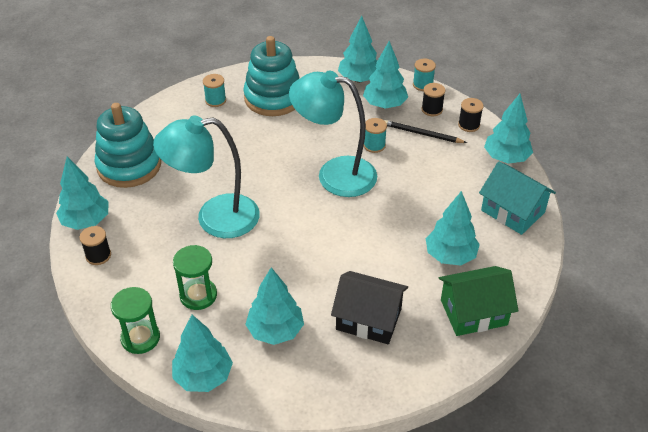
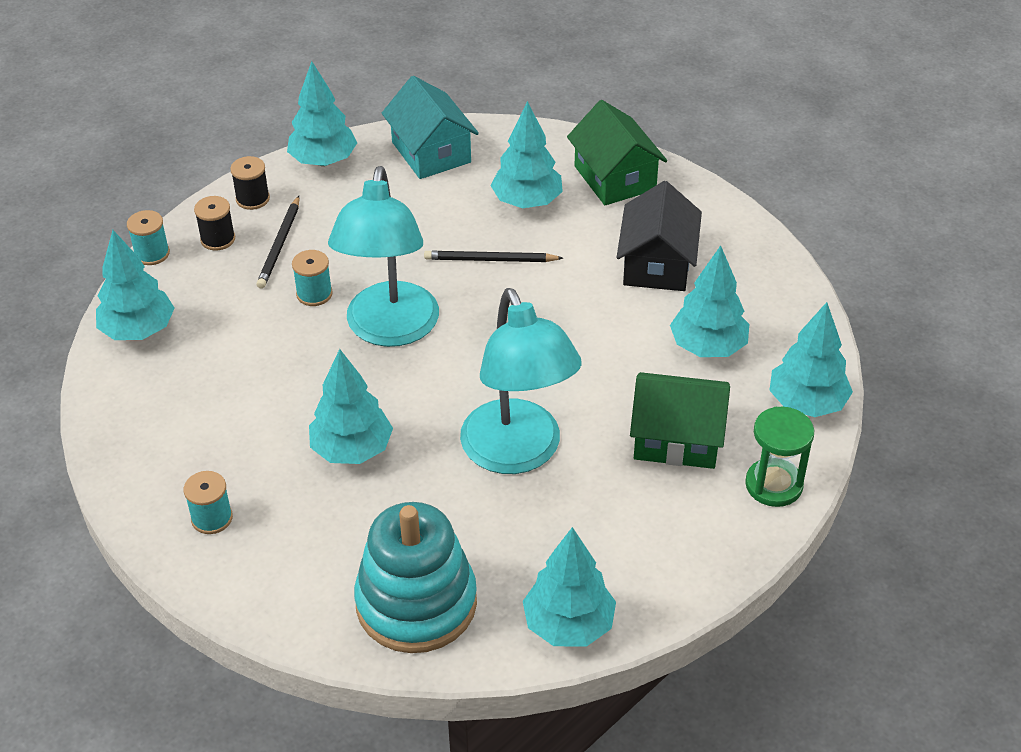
camera: 100 degrees left, 0 degrees up
black spool [79,226,111,265] -> none
green hourglass [173,245,217,310] -> green house [630,372,730,469]
turquoise stacking toy [243,36,299,116] -> none
turquoise tree [363,41,408,109] -> turquoise tree moved to [309,349,393,464]
turquoise house [479,162,556,235] -> turquoise house turned 60 degrees counterclockwise [382,76,479,179]
none -> black pencil [424,251,563,262]

